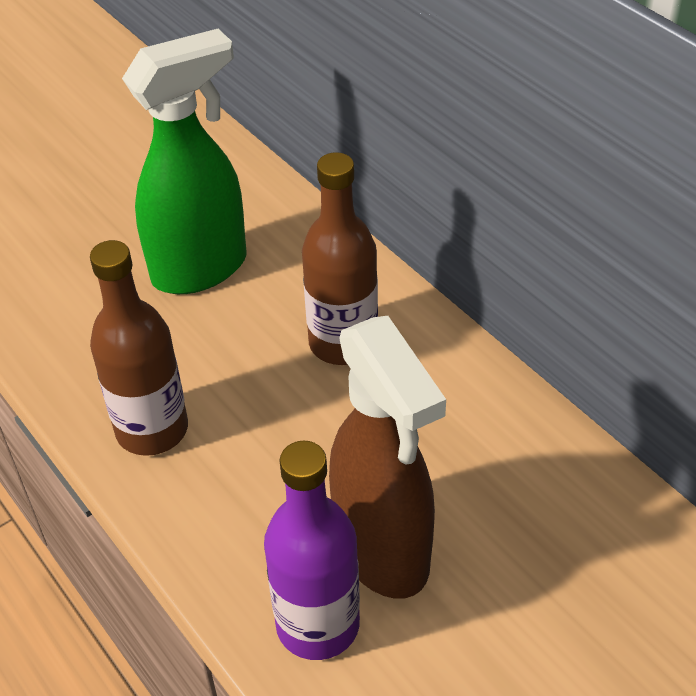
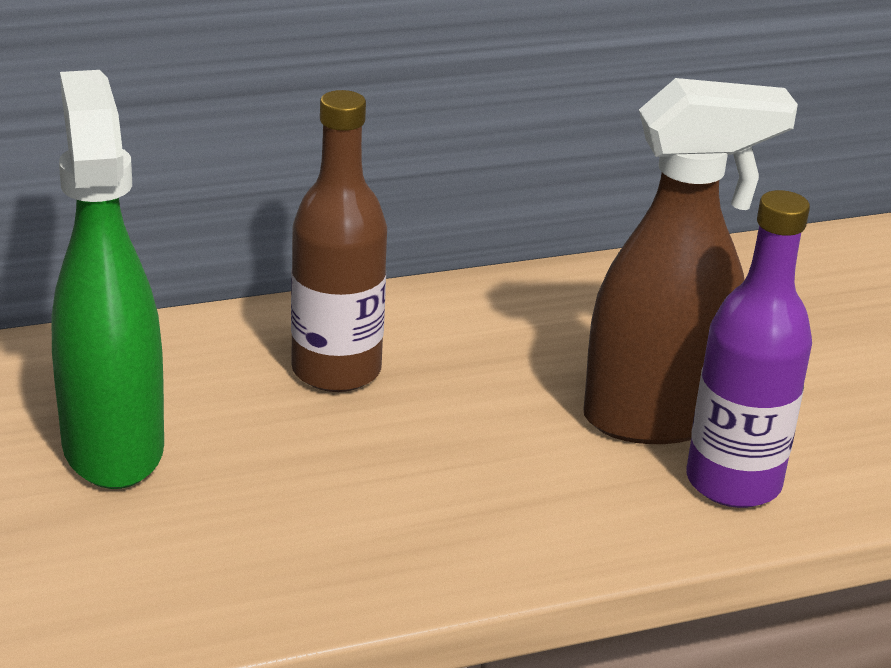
camera: 75 degrees left, 15 degrees down
brown bottle [90,240,188,456] -> none

